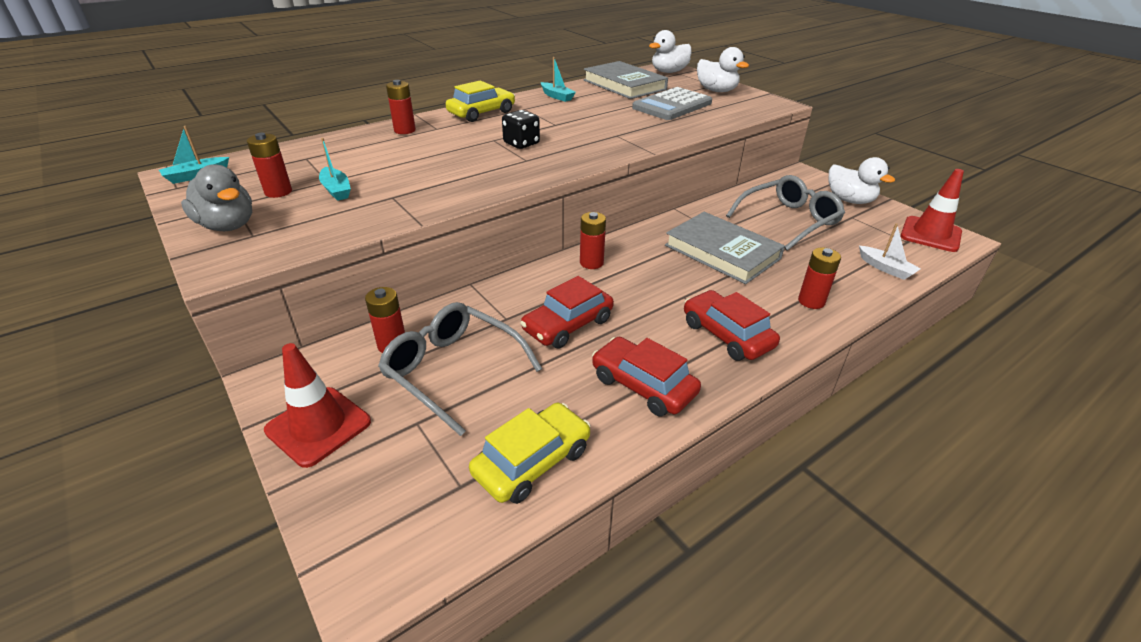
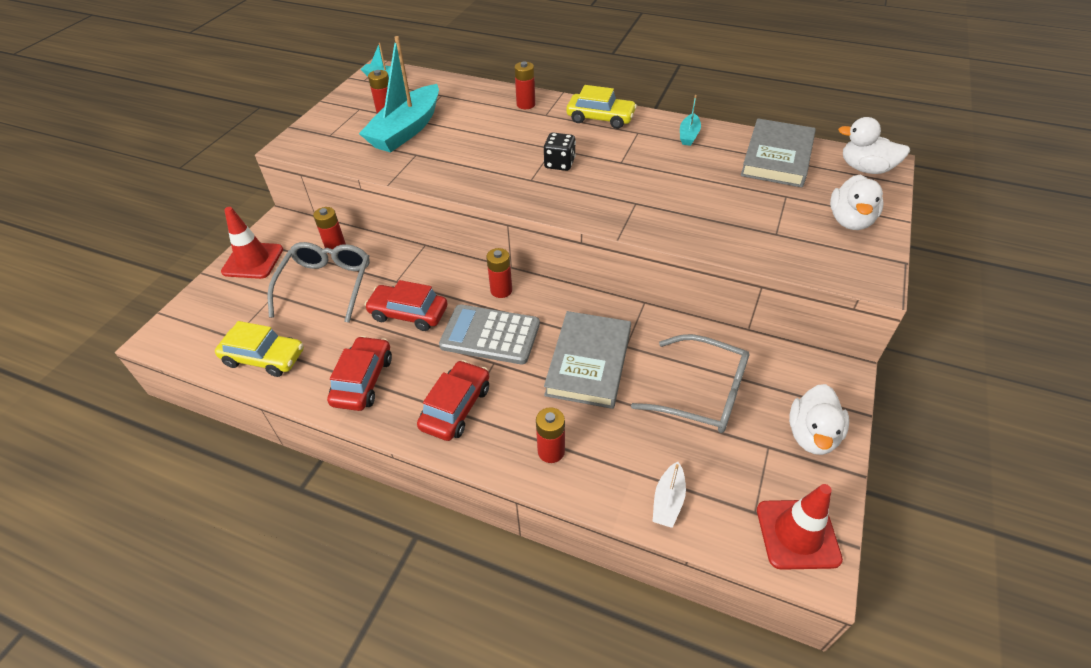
camera: 60 degrees right, 10 degrees up
grey duck [181,164,252,231] -> none
turquoise boat [319,138,351,201] -> turquoise boat [359,36,439,152], size x2.26
grey calculator [632,87,712,120] -> grey calculator moved to [439,305,540,365]

